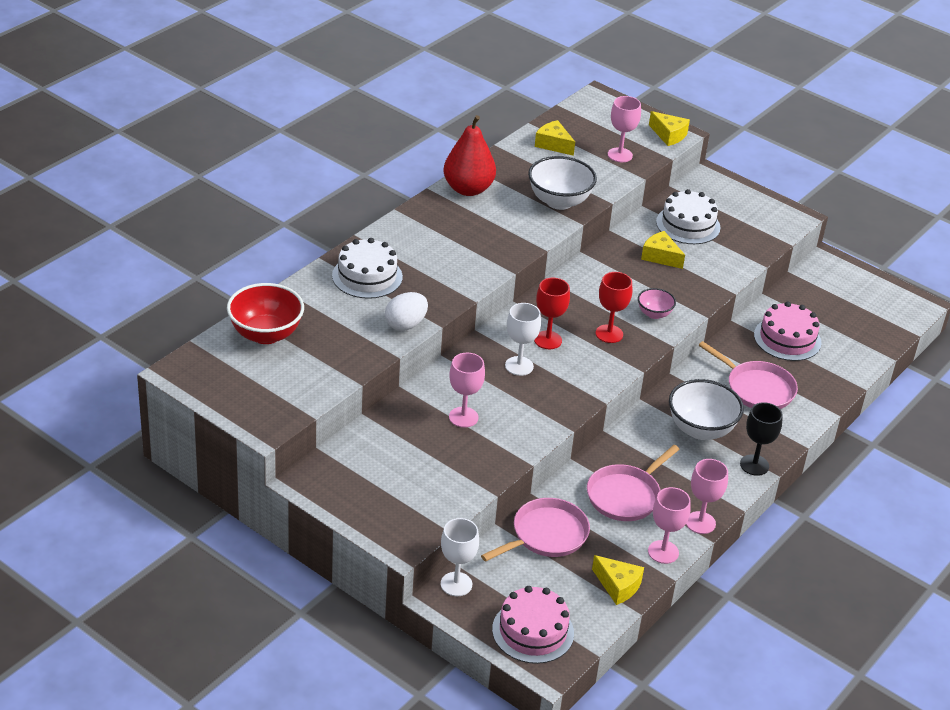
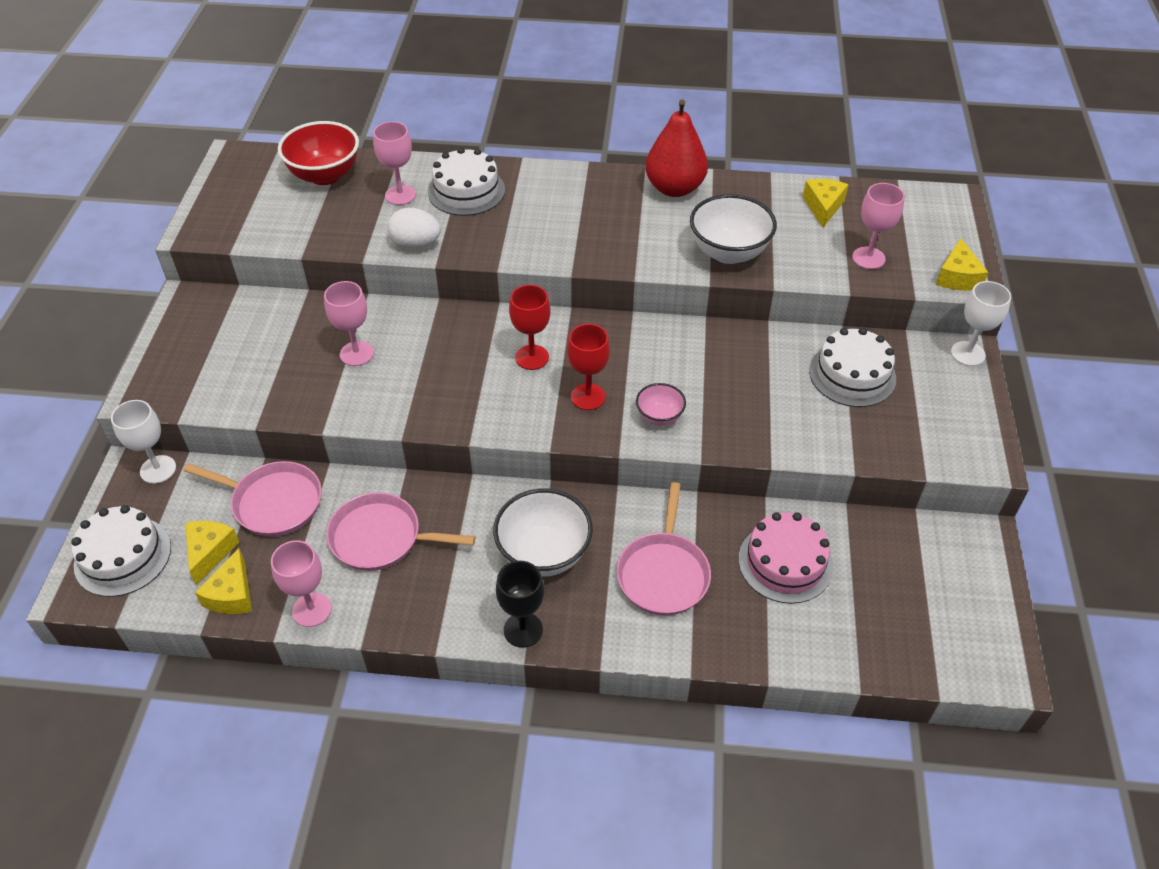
camera: 60 degrees right, 10 degrees up
pink cake [492,586,574,664] -> white cake [71,505,171,597]
white goblet [505,303,541,376] -> white goblet moved to [951,281,1011,366]
yellow cheese [641,231,685,269] -> yellow cheese moved to [185,521,240,585]
pink goblet [686,459,728,534] -> pink goblet moved to [373,121,416,205]

